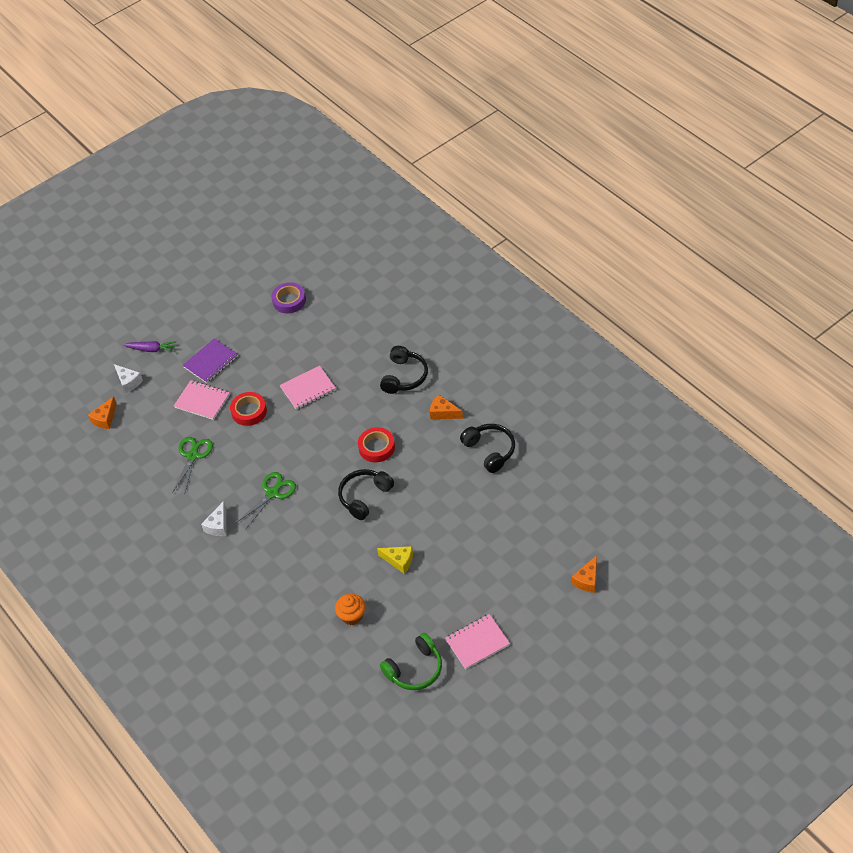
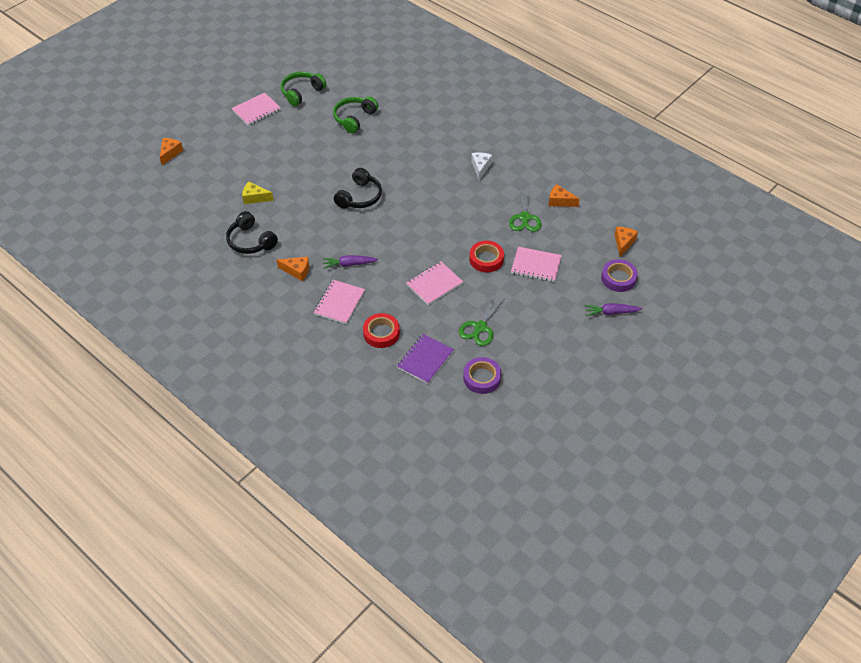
camera: 165 degrees right, 0 degrees up
white cheese [114,364,143,393] -> purple tape [601,259,638,292]
purple notebook [182,338,238,383] -> purple notebook moved to [397,334,454,384]
green scissors [236,472,296,529] -> green scissors moved to [459,294,506,346]
orange cupcake [335,594,366,625] -> green headphones [333,97,378,133]
red tape [358,427,395,462] -> red tape moved to [363,313,400,348]
yellow cheese [377,546,413,574] -> yellow cheese moved to [242,182,274,204]
black headphones [380,346,428,394] -> pink notebook [314,280,365,324]
none -> purple carrot [323,255,378,269]
none -> orange cheese [549,184,580,207]

